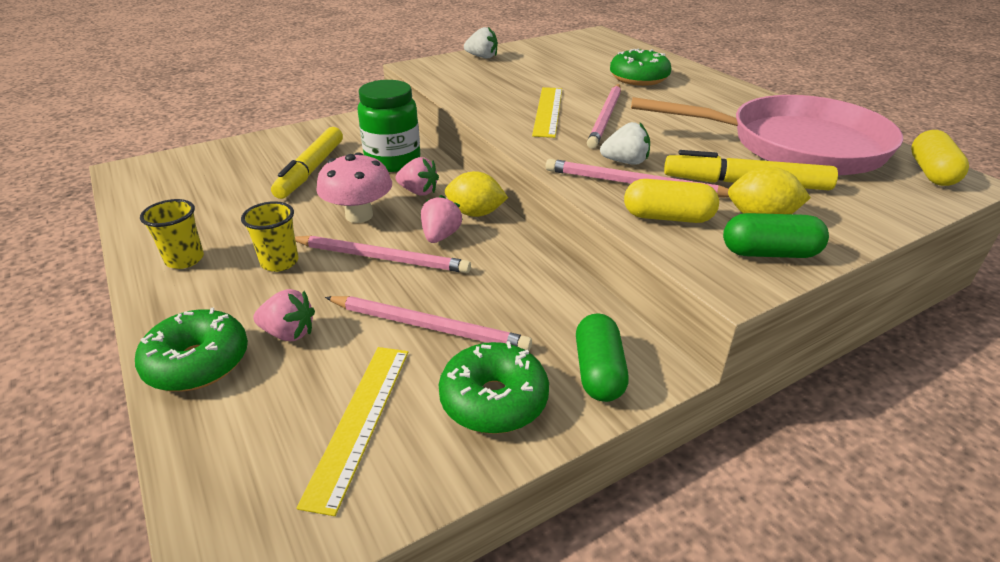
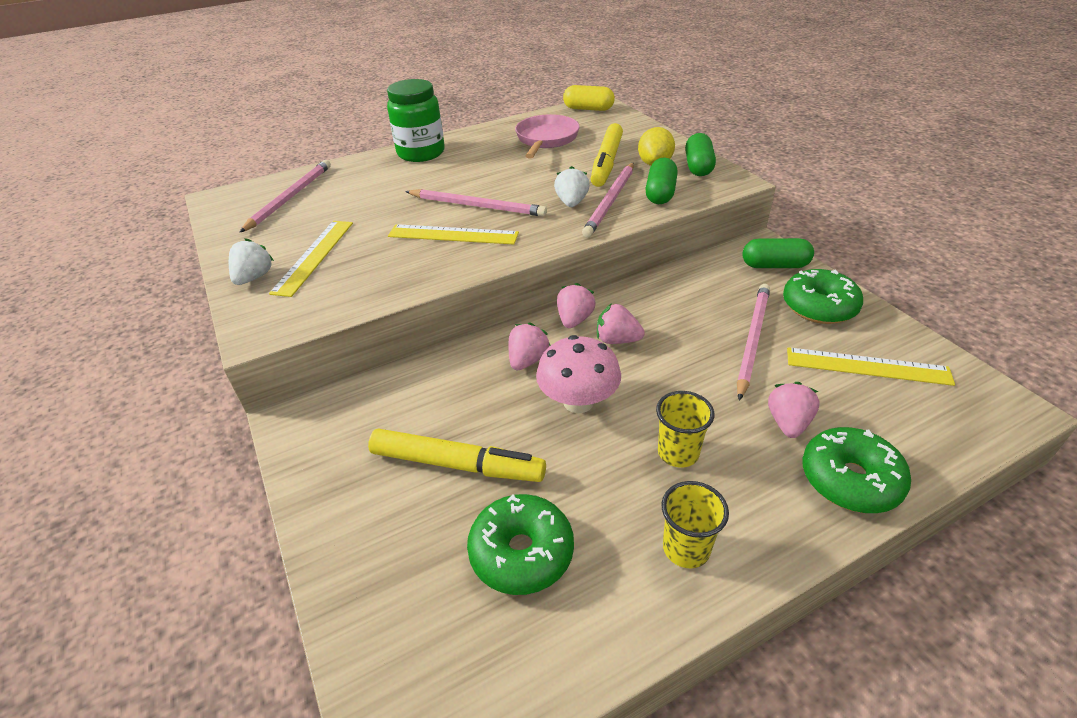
camera: 85 degrees left, 5 degrees up
pink pencil [295,235,471,273] -> pink pencil moved to [239,160,331,233]
green jar [358,80,421,172] -> green jar moved to [387,79,445,162]
yellow lemon [445,171,508,217] -> pink strawberry [557,283,596,328]
green donut [610,49,672,86] -> green donut moved to [467,494,574,595]
yellow capsule [624,179,719,223] -> green capsule [645,158,678,204]
pink pan [631,95,903,175] -> pink pan [515,114,580,159], size x0.57
none -> yellow ruler [269,221,353,297]

